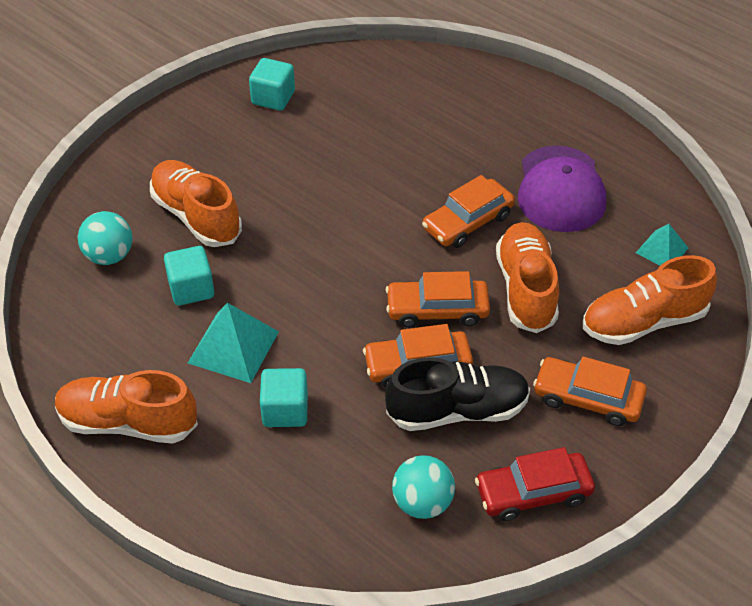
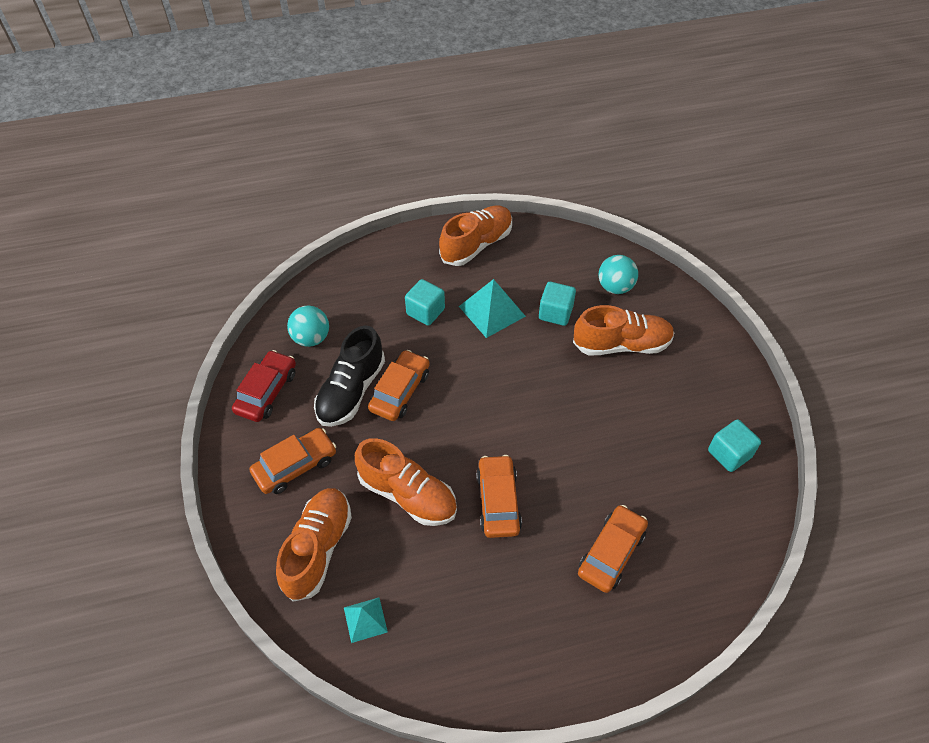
camera: 125 degrees right, 5 degrees up
orange car [386,271,490,328] -> orange car moved to [578,505,648,593]
purple cap [518,146,606,232] -> none

